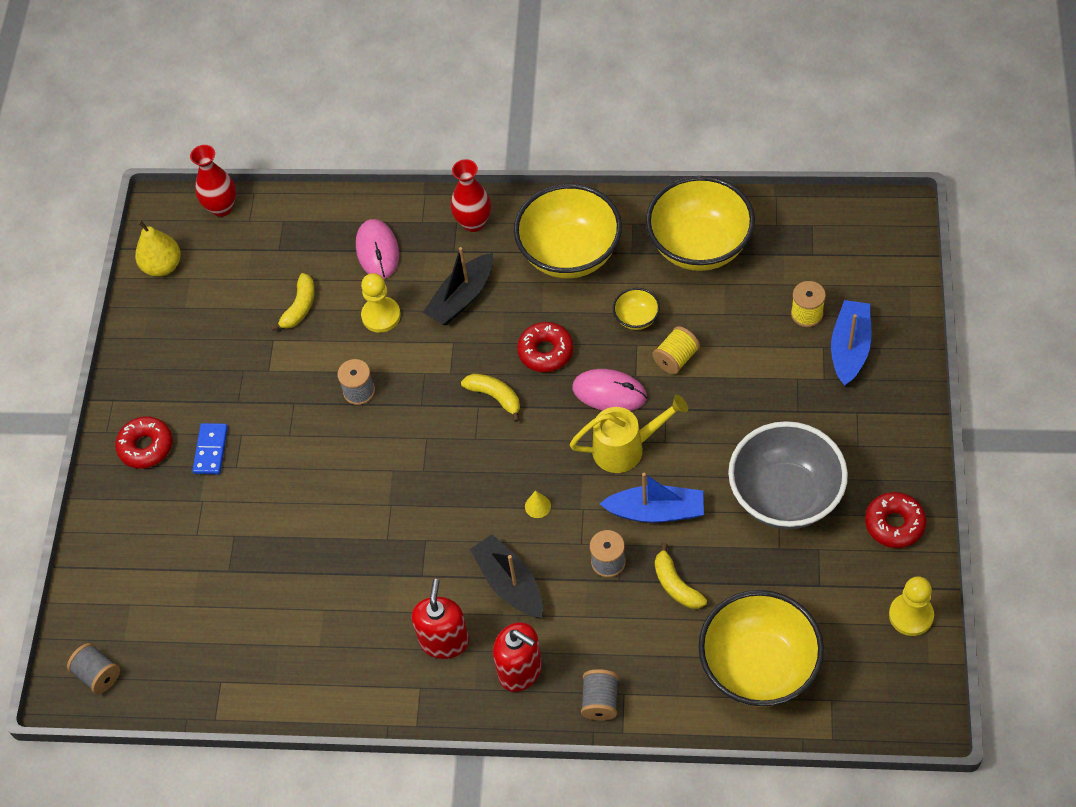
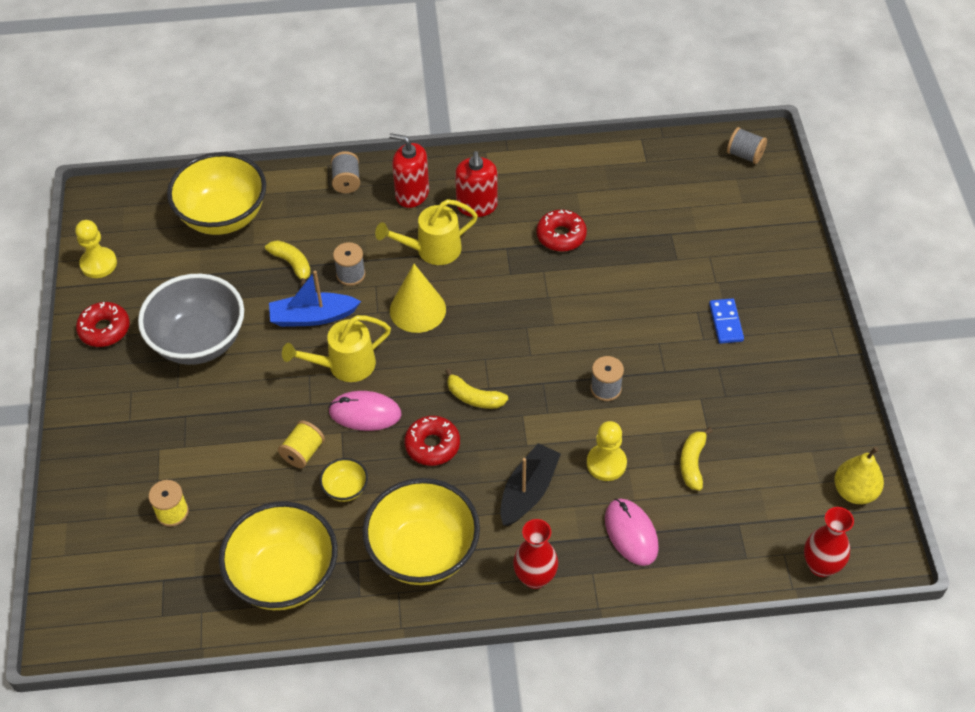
camera: 165 degrees right, 5 degrees down
red donut [115,416,173,468] -> red donut moved to [536,210,587,252]
black boat [470,534,543,618] -> yellow watering can [375,199,478,265]
yellow cone [525,491,551,518] -> yellow cone [390,264,446,333], size x2.43
blue boat [831,300,872,386] -> none

